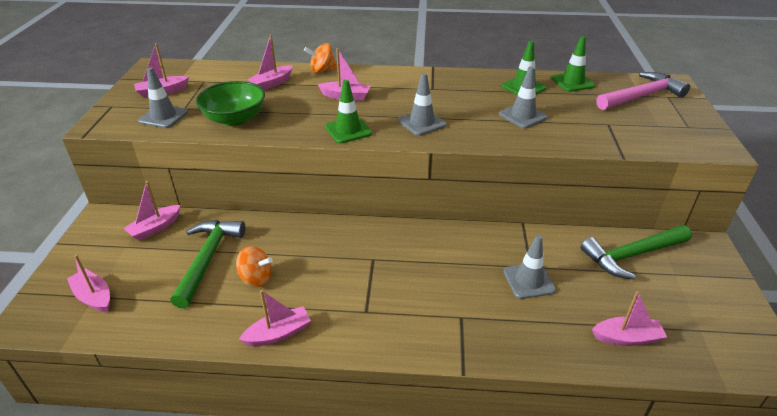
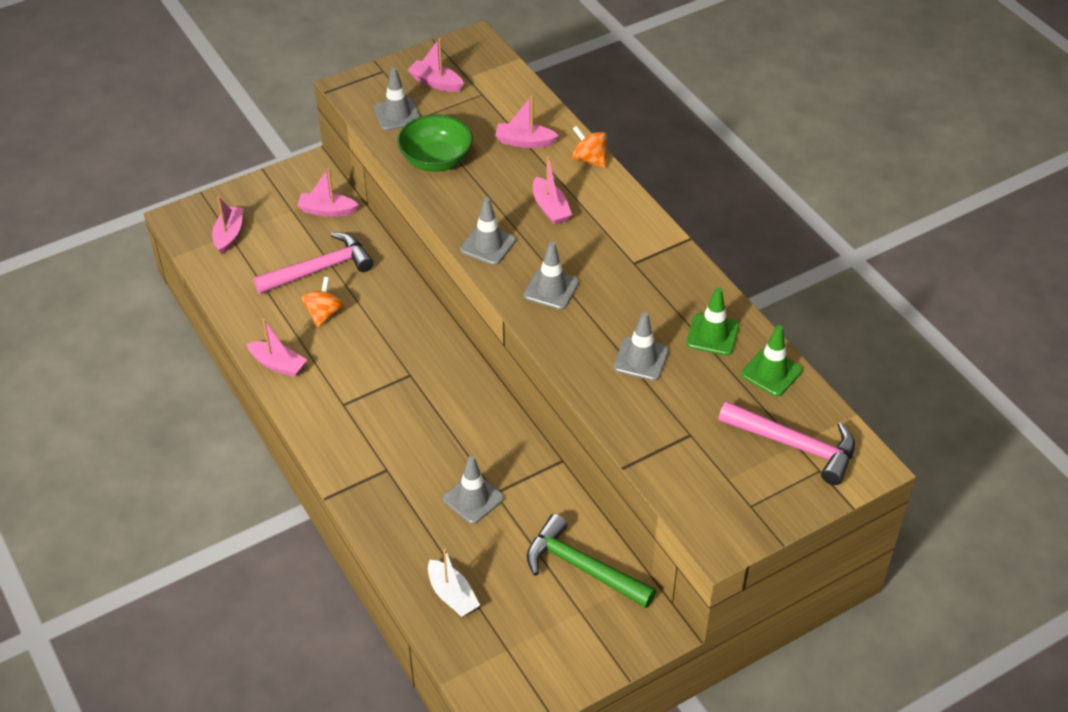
camera: 55 degrees right, 10 degrees up
green hammer [170,220,245,309] -> pink hammer [253,232,374,294]
orange spinning top [236,246,273,287] -> orange spinning top turned 150 degrees counterclockwise [301,277,343,327]
green traffic cone [325,80,372,143] -> grey traffic cone [460,198,516,265]
pink boat [592,291,667,346] -> white boat [428,548,480,617]

